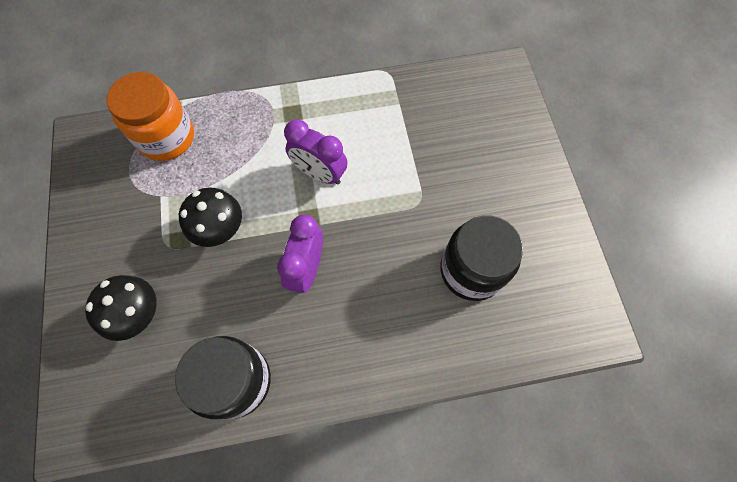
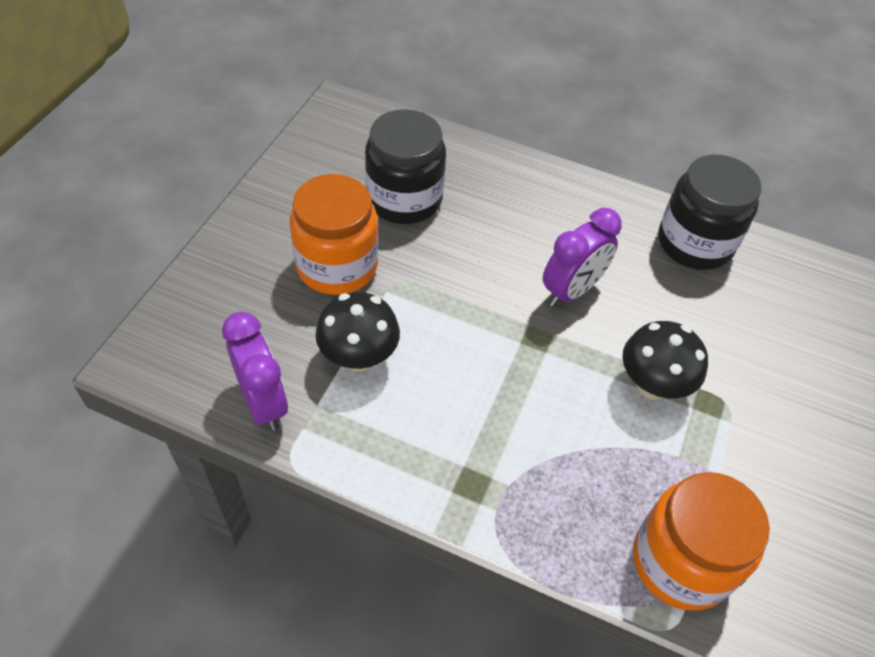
camera: 150 degrees left, 15 degrees down
black mushroom [85,275,157,341] -> black mushroom moved to [315,292,400,372]
purple clock [284,119,348,185] -> purple clock moved to [222,312,288,431]
none -> orange jar [290,174,378,295]

